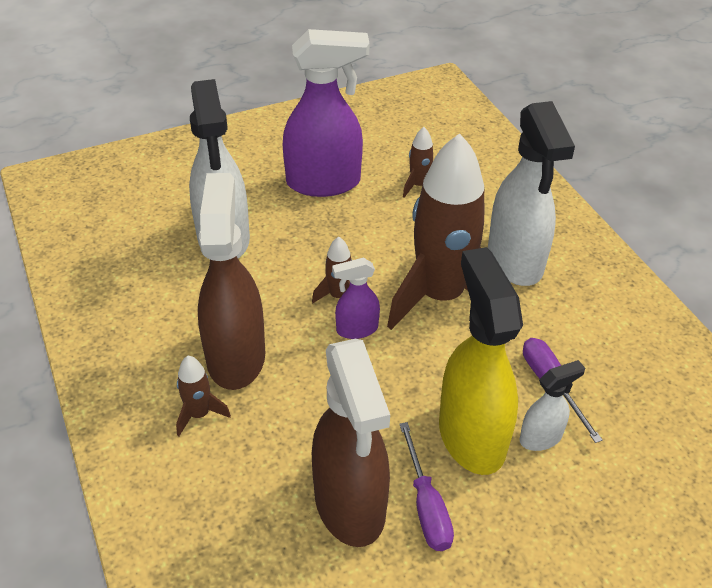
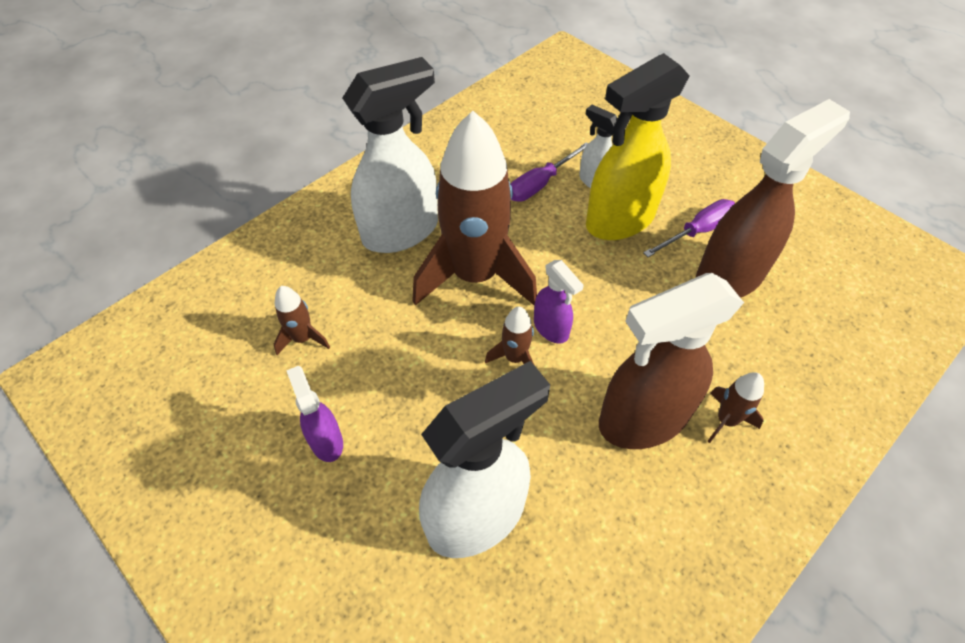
camera: 110 degrees left, 10 degrees up
purple spray bottle [283,29,370,197] -> purple spray bottle [286,366,343,462], size x0.49

